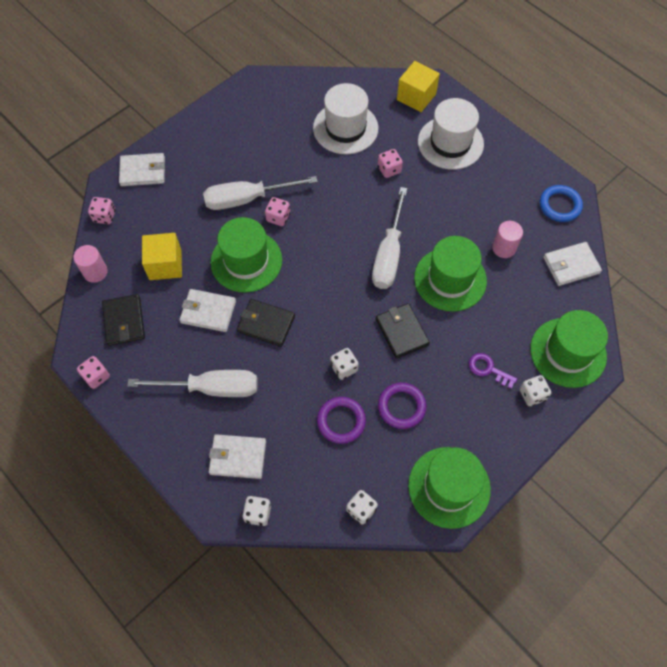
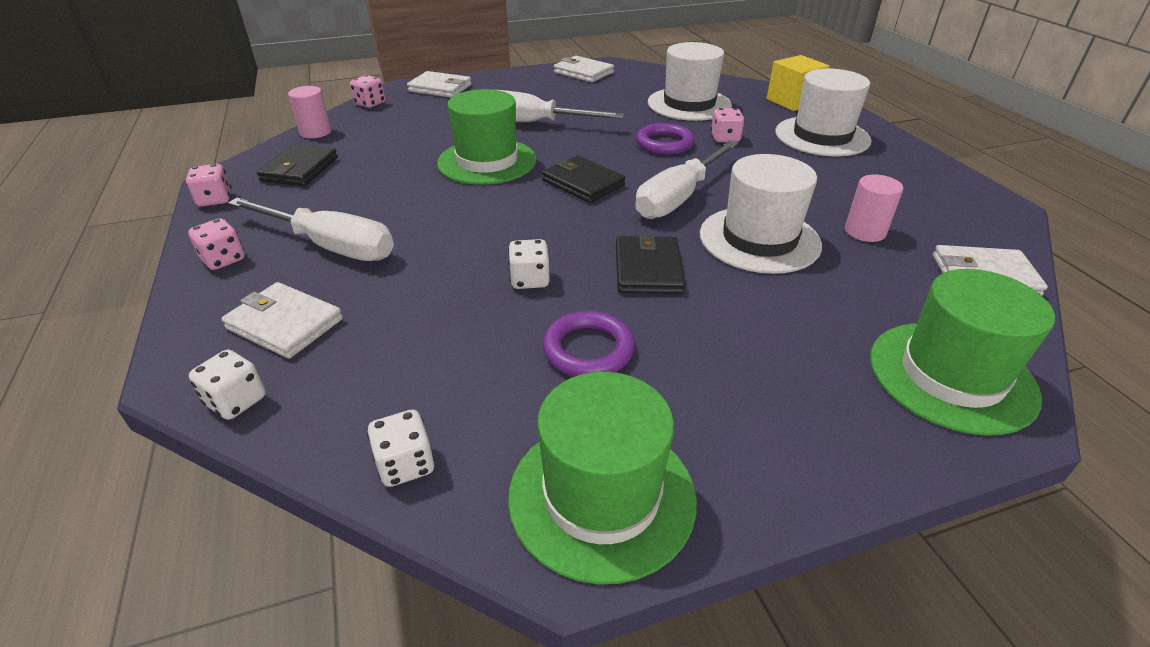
camera: 25 degrees right, 25 degrees down
yellow cube [142,233,182,280] -> none
white wallet [179,289,236,332] -> white wallet moved to [554,56,614,82]
black wallet [237,299,295,347] -> black wallet moved to [542,156,625,203]
pink dice [265,197,290,226] -> pink dice moved to [188,218,245,270]
purple ring [317,397,366,444] -> purple ring moved to [636,123,695,155]
green hat [414,236,487,312] -> white hat [700,154,822,274]
purple key [469,353,517,389] -> none
white dice [520,375,551,406] -> none
blue ring [540,185,583,222] -> none

